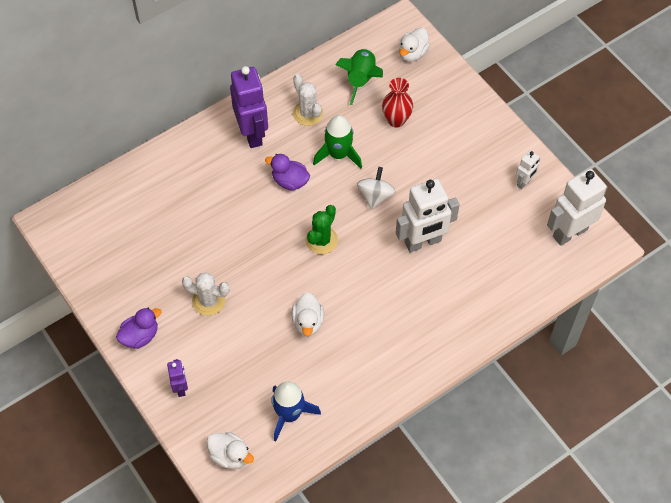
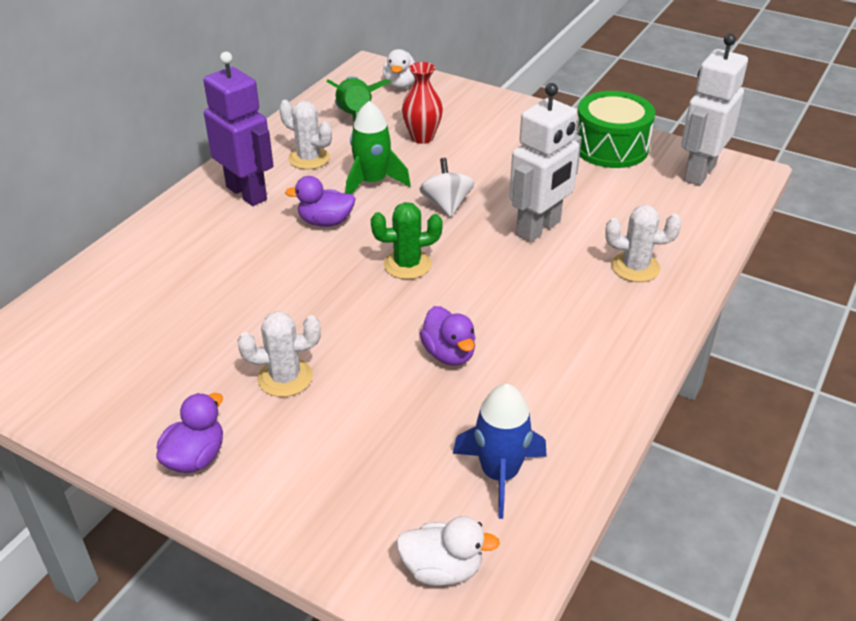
camera: 25 degrees left, 20 degrees down
purple robot [167,359,188,397] -> none
white duck [292,292,324,336] -> purple duck [420,306,475,366]
green cactus [306,205,338,254] -> green cactus turned 75 degrees clockwise [371,202,443,279]
white robot [515,150,540,189] -> green drum [575,91,655,168]
none -> white cactus [605,205,682,282]

